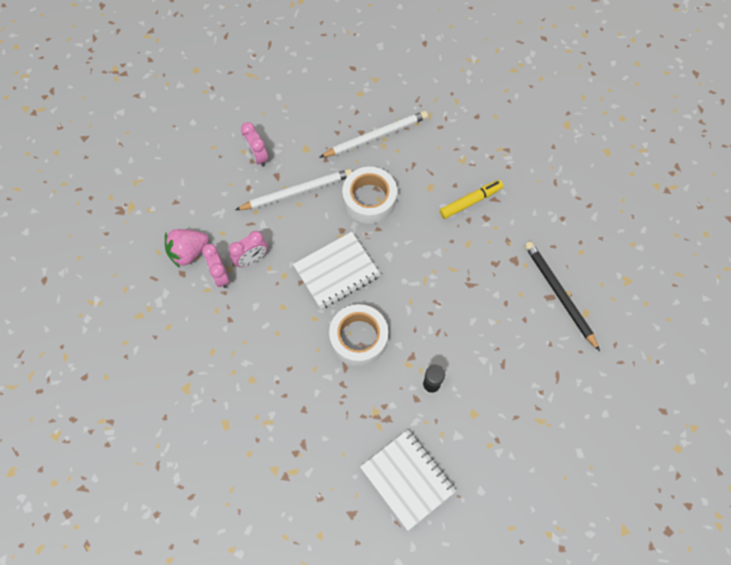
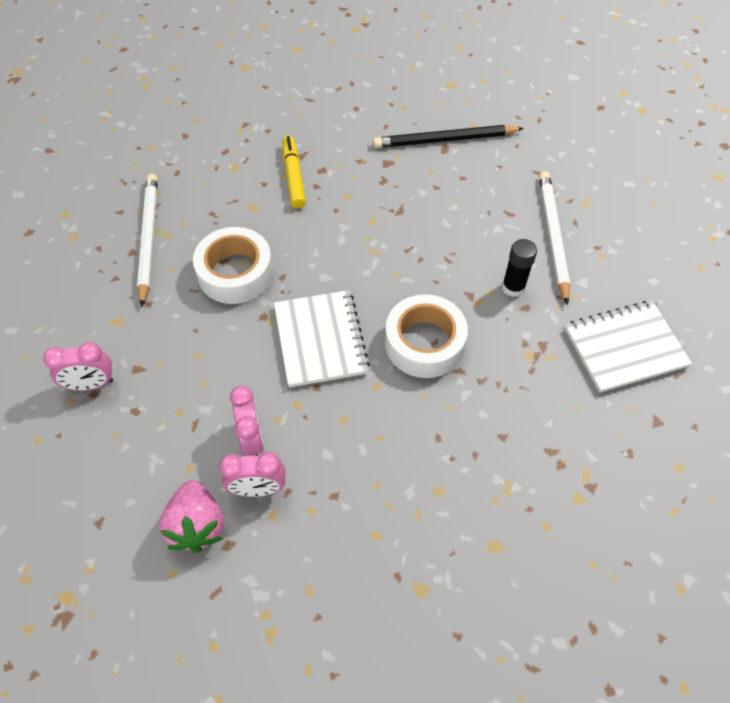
camera: 70 degrees left, 10 degrees down
white pencil [235,169,352,210] -> white pencil moved to [539,171,570,305]

